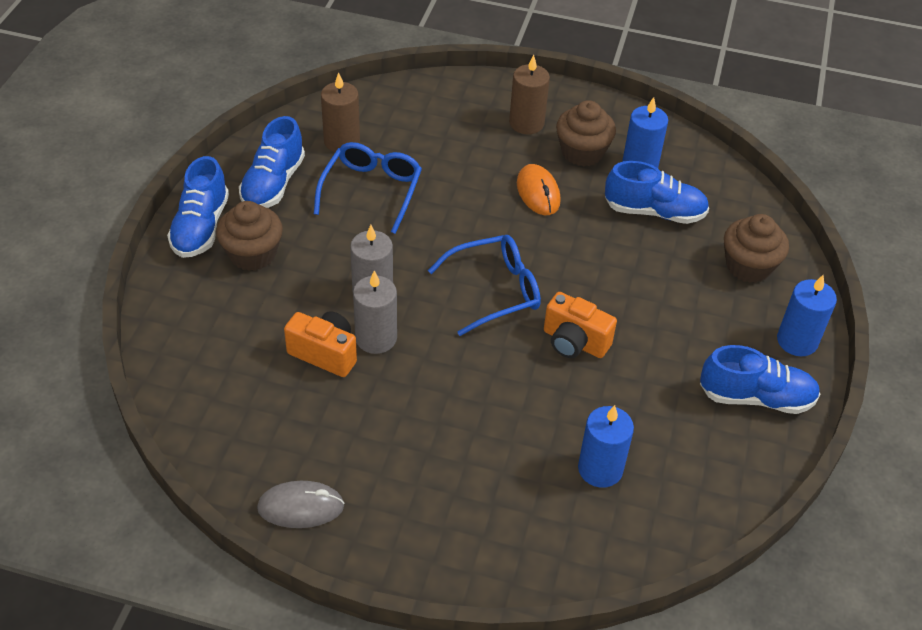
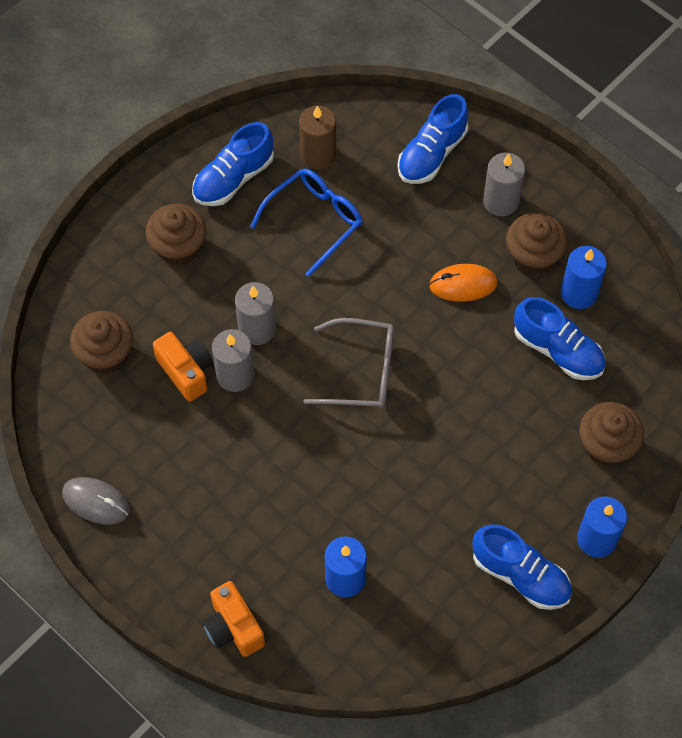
camera: 30 degrees right, 15 degrees up
blue shoe [167,156,229,258] -> blue shoe moved to [397,94,468,184]
blue glasses [428,235,541,336] -> grey glasses [303,318,394,409]
brown candle [509,55,550,134] -> grey candle [483,153,525,216]
orange mouse [517,164,561,215] -> orange mouse turned 75 degrees clockwise [429,264,498,302]
orange camera [544,292,617,358] -> orange camera moved to [203,581,265,657]
none -> brown cupcake [70,311,133,374]

